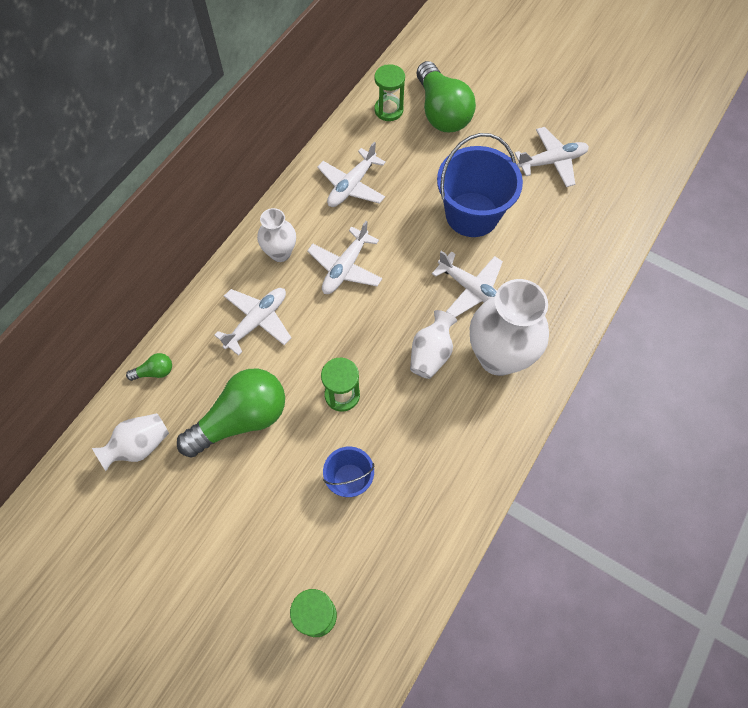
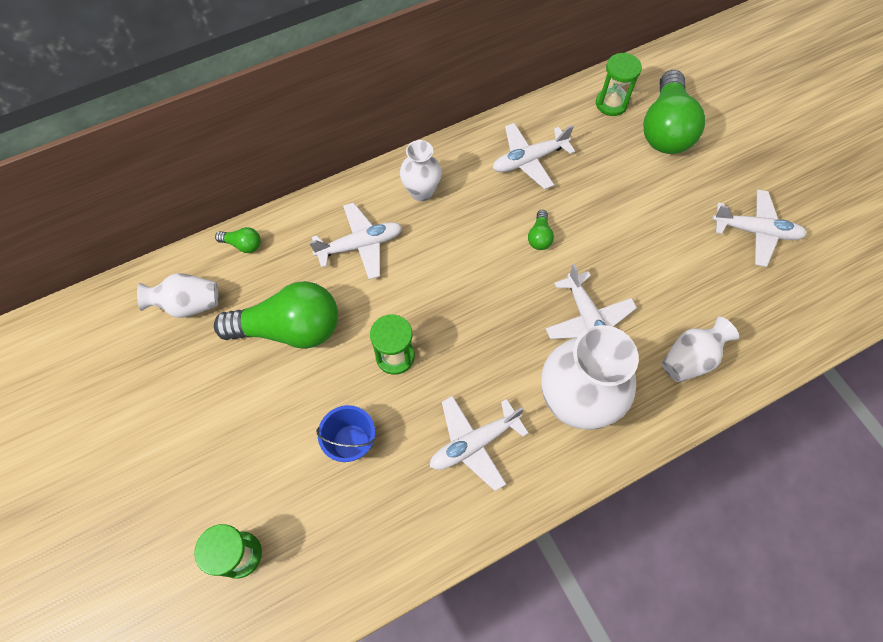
camera: 30 degrees right, 0 degrees up
white plane [307,221,382,294] -> white plane moved to [430,396,529,491]
white vase [410,310,457,379] -> white vase moved to [662,317,739,382]
blue bucket [437,133,523,237] -> none
none -> green light bulb [528,210,554,250]

